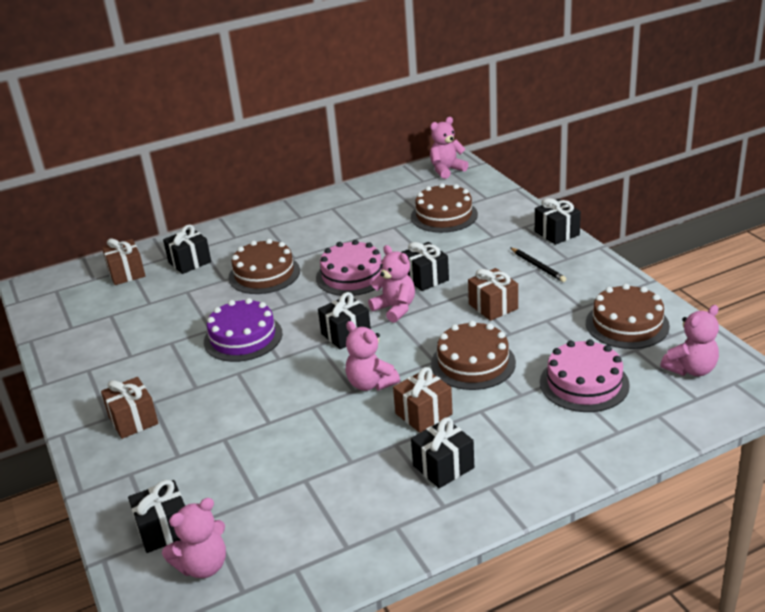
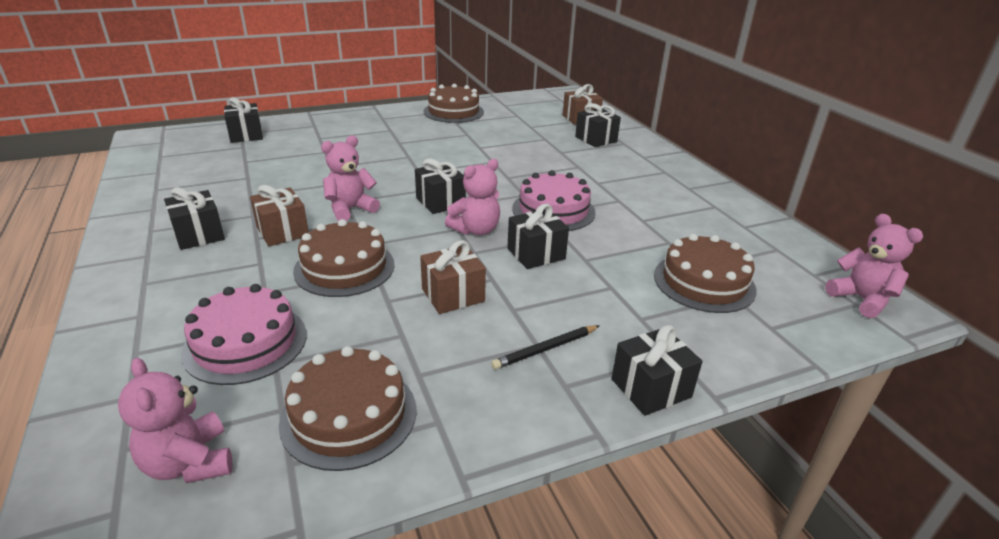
camera: 90 degrees right, 0 degrees up
brown gift [101,377,159,439] -> none
pink teddy bear [162,498,226,578] -> none
purple cake [204,298,282,362] -> none
brown cake [228,239,300,294] -> brown cake moved to [423,84,484,123]

